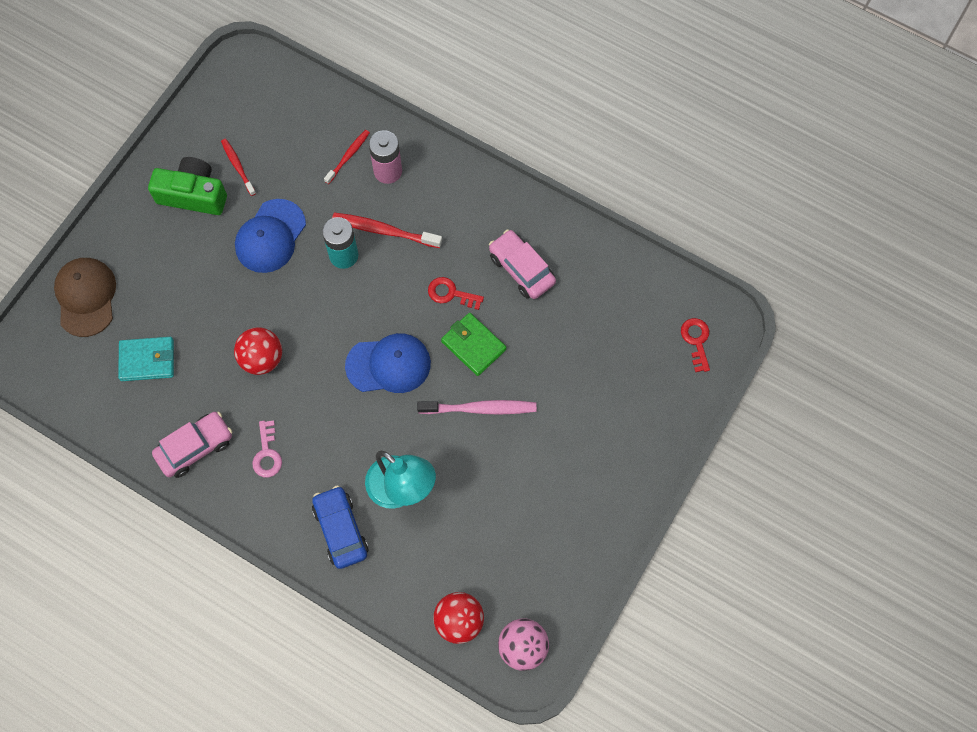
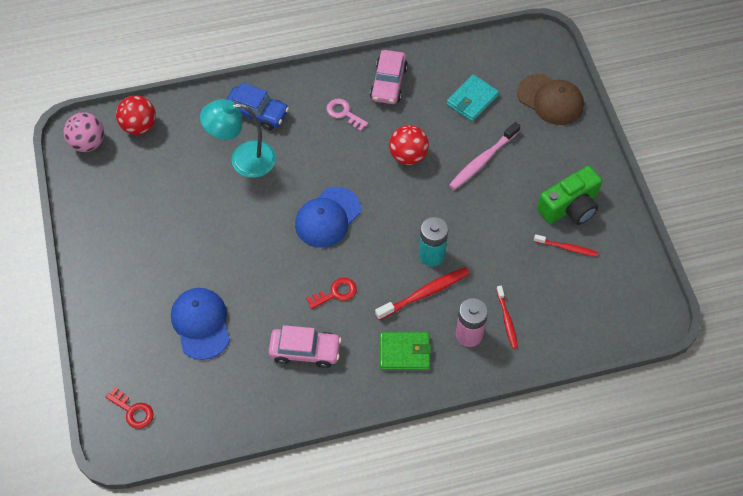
camera: 135 degrees right, 10 degrees down
blue cap [235,199,306,273] -> blue cap moved to [171,288,230,360]
pink toothbrush [417,400,537,415] -> pink toothbrush moved to [449,122,520,190]
green wallet [441,313,506,376] -> green wallet moved to [380,332,431,370]

